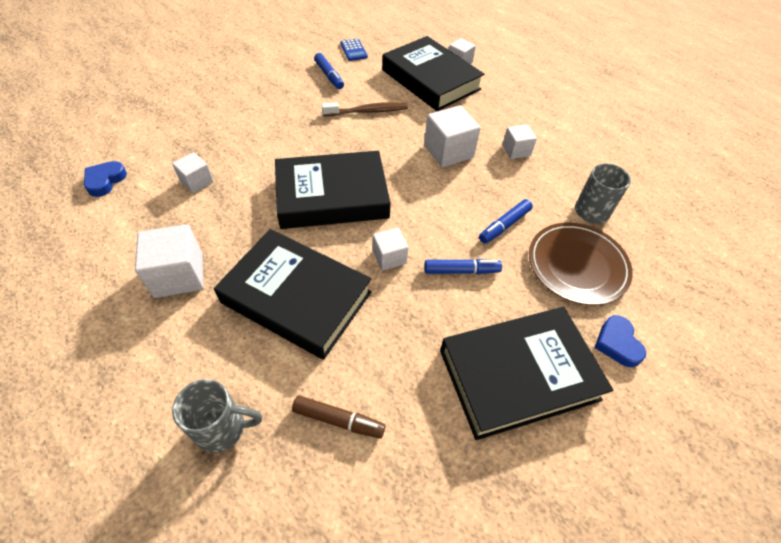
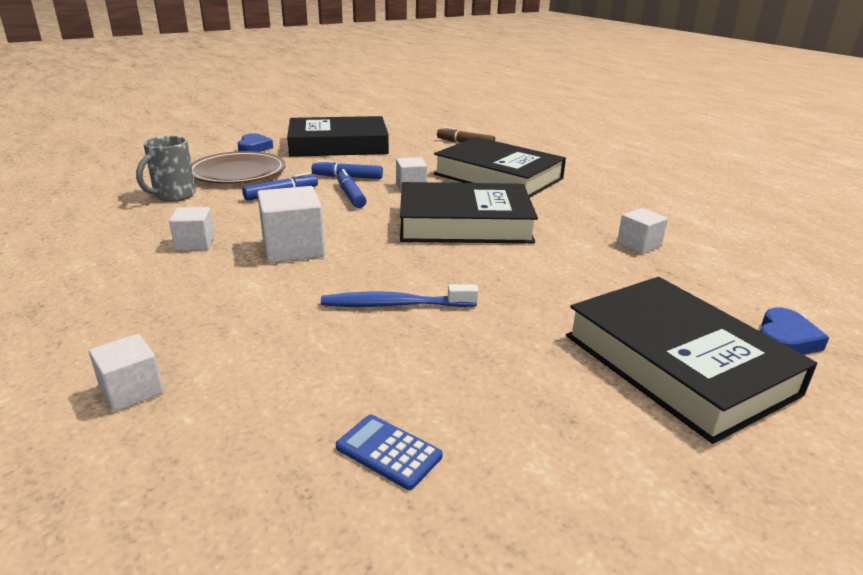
camera: 170 degrees left, 25 degrees down
blue heart [84,161,127,197] -> blue heart moved to [760,308,829,355]
white cube [135,224,203,298] -> none
grey mug [172,379,262,453] -> none
blue marker [314,53,344,89] -> blue marker moved to [337,169,367,208]
brown toothbrush [322,102,408,116] -> blue toothbrush [321,284,478,307]
blue calculator [340,39,368,61] -> blue calculator turned 45 degrees counterclockwise [336,415,442,490]
black book [382,36,484,111] -> black book moved to [566,277,817,444]

